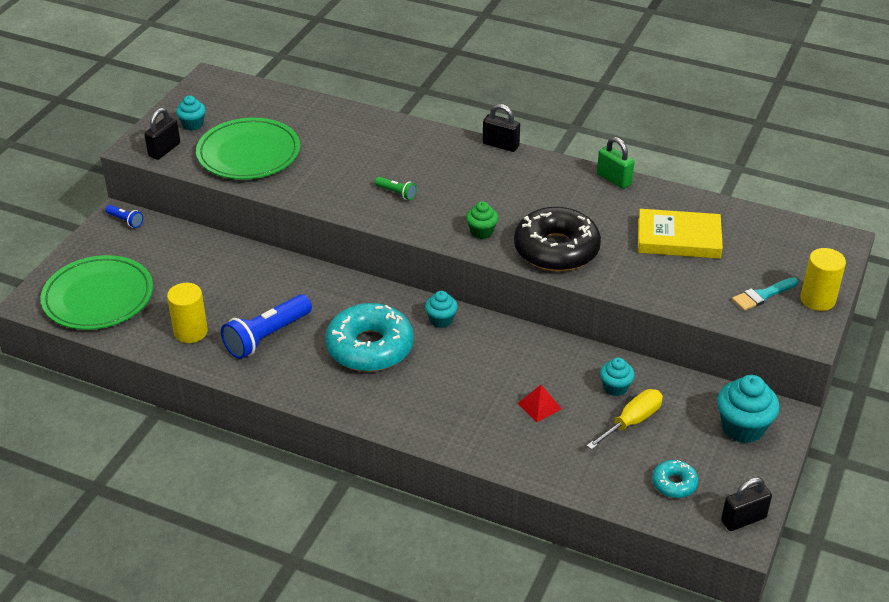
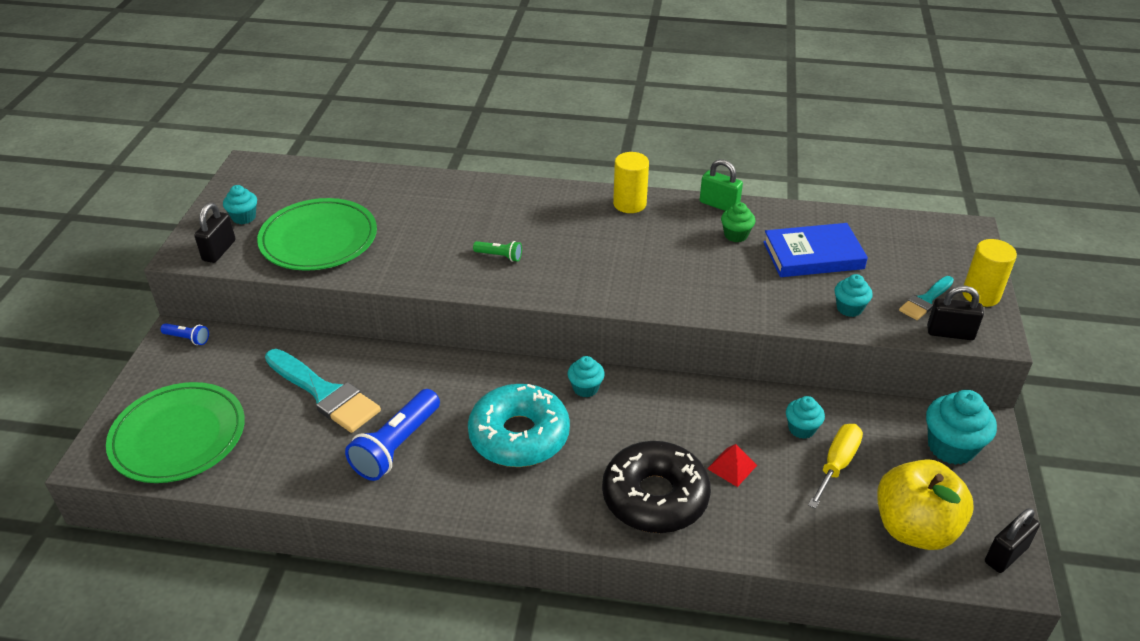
camera: 15 degrees left, 0 degrees up
yellow cylinder [167,283,208,343] -> yellow cylinder moved to [613,152,649,213]
green cupcake [466,201,498,239] -> green cupcake moved to [721,202,755,242]
black padlock [483,104,520,152] -> black padlock moved to [927,286,984,340]
black donut [514,207,601,271] -> black donut moved to [602,441,711,533]
yellow book [638,209,723,259] -> blue book [763,223,868,277]
turquoise donut [652,460,699,498] -> yellow apple [877,459,974,550]
none -> turquoise brush [265,349,381,433]
none -> turquoise cupcake [835,274,873,317]

